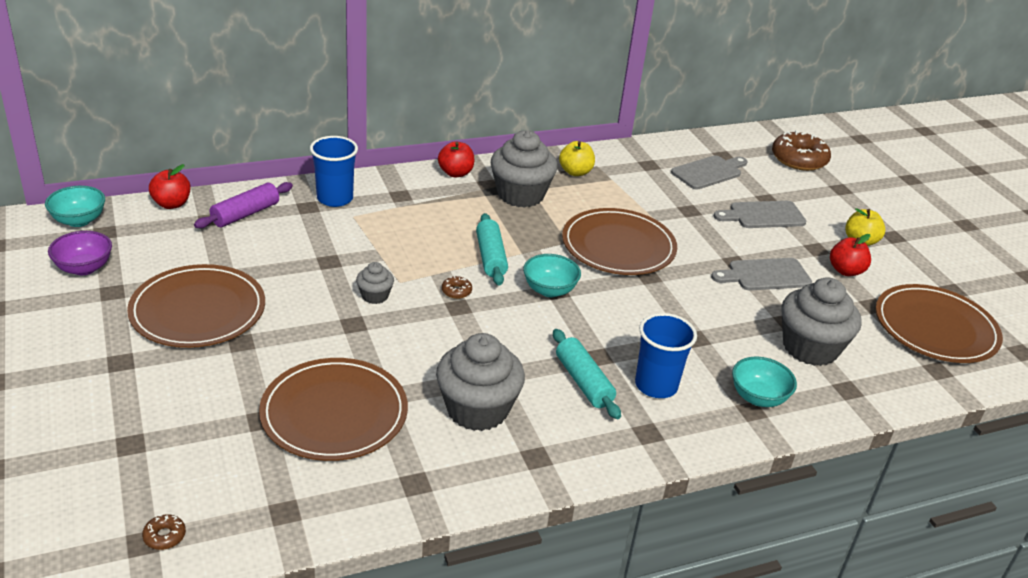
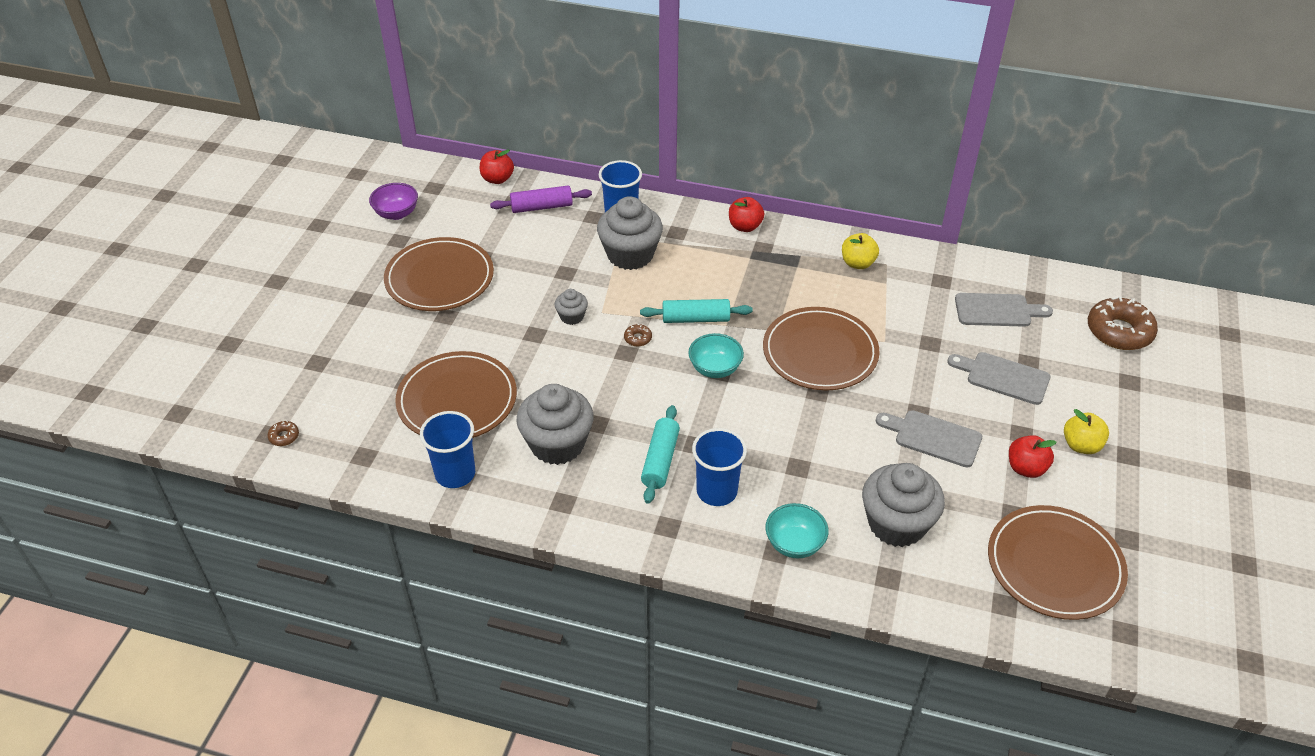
camera: 40 degrees right, 10 degrees up
turquoise bowl [45,186,105,227] -> none
turquoise rolling pin [476,213,508,286] -> turquoise rolling pin turned 60 degrees clockwise [640,299,753,323]
grey cupcake [491,130,557,208] -> grey cupcake moved to [597,196,663,270]
none -> blue cup [420,411,475,488]

